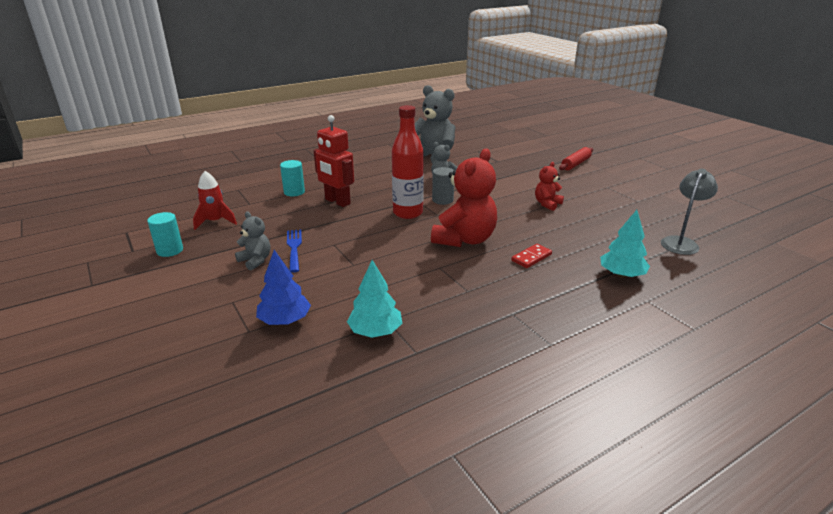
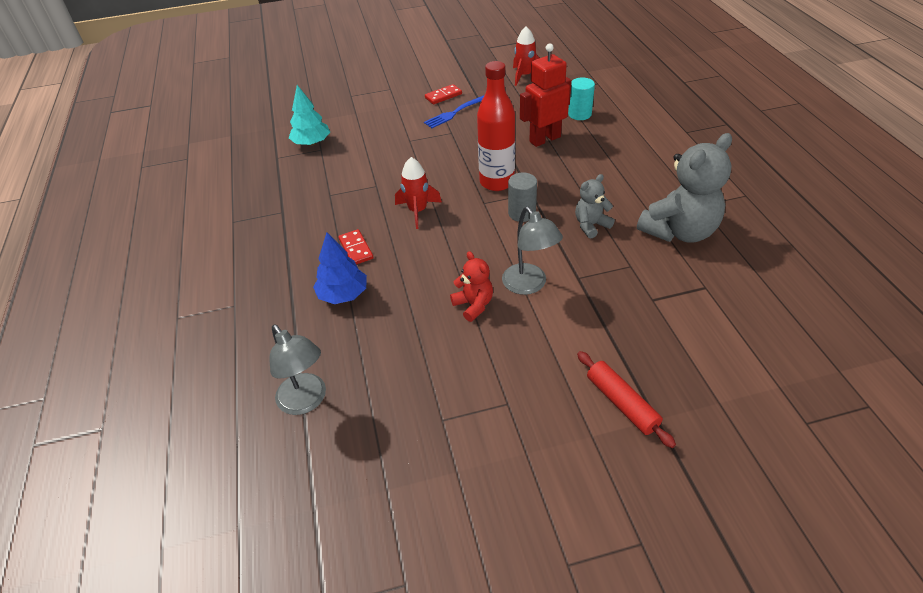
camera: 110 degrees right, 15 degrees up
turquoise cylinder [147,212,183,257] -> none
grey teddy bear [235,211,270,270] -> red domino [425,84,462,104]
blue tree [256,250,311,325] -> blue tree moved to [313,232,367,304]
blue fork [287,230,302,273] -> blue fork turned 135 degrees clockwise [424,95,484,128]
red teddy bear [431,149,497,247] -> red rocket [395,157,442,229]
turquoise tree [600,210,650,278] -> none
none -> grey lamp [502,207,563,295]

